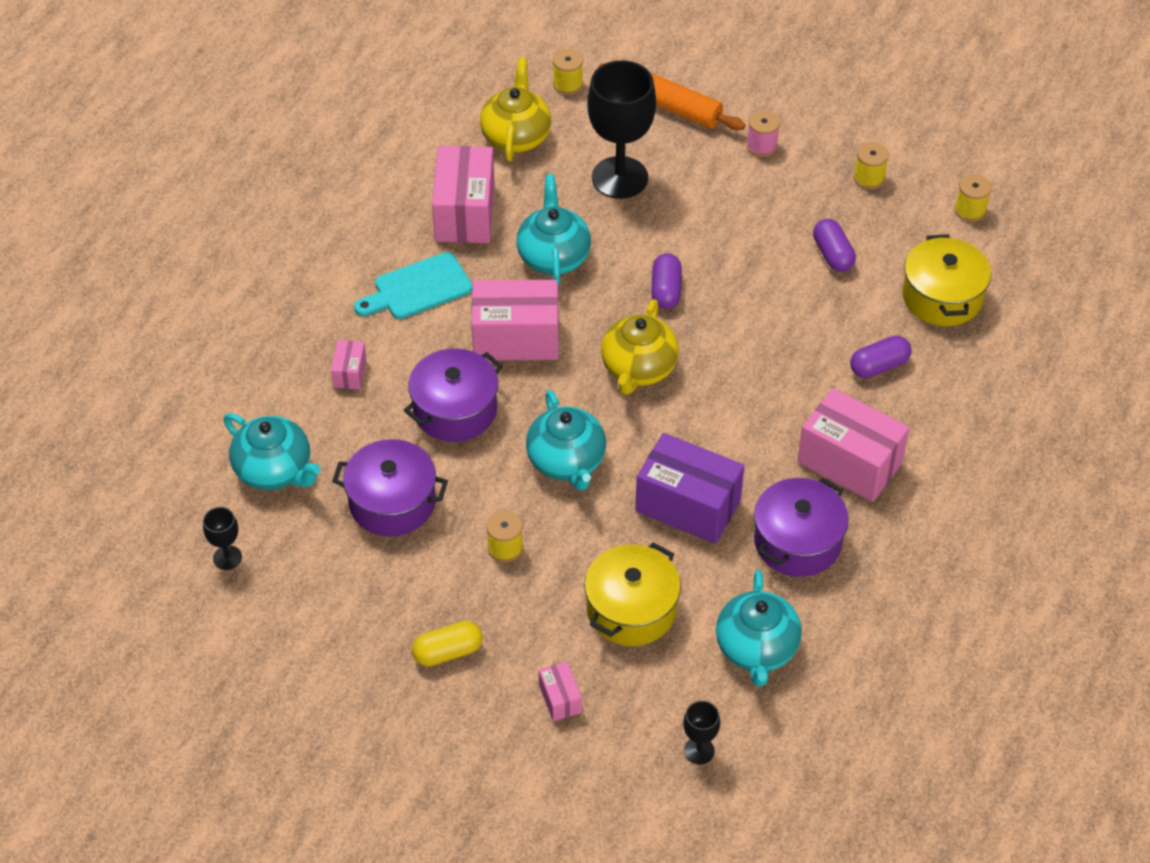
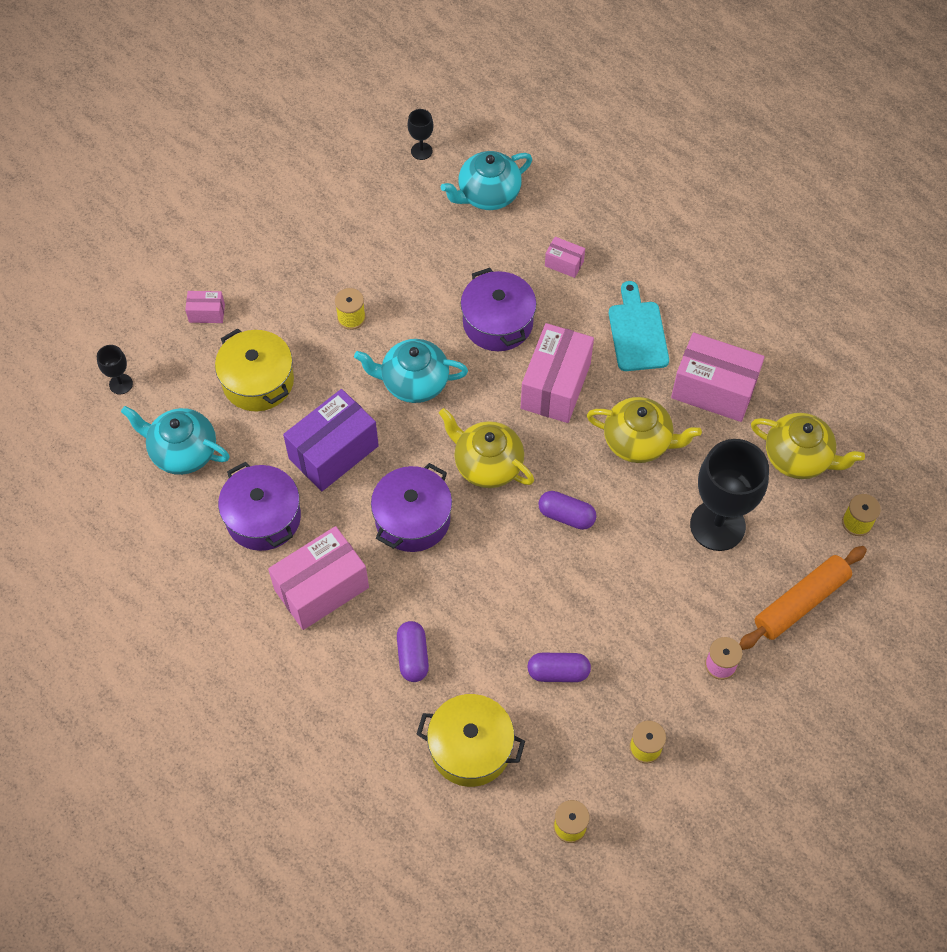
camera: 110 degrees right, 10 degrees up
purple pot [332,439,448,537] -> purple pot moved to [371,463,452,552]
yellow capsule [412,621,483,666] -> none
turquoise teapot [516,174,591,285] -> yellow teapot [587,397,702,463]

